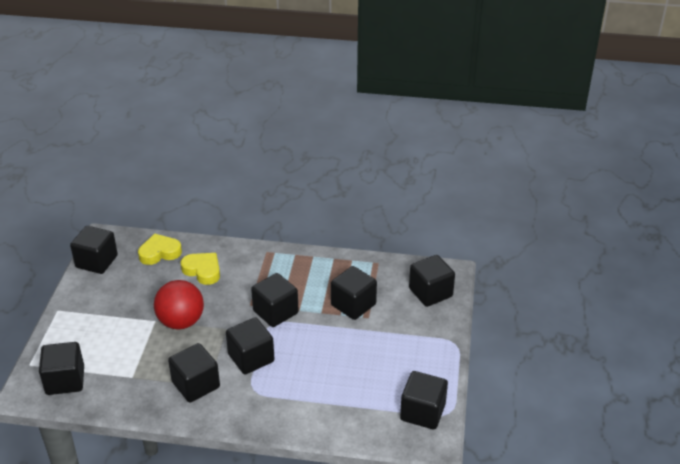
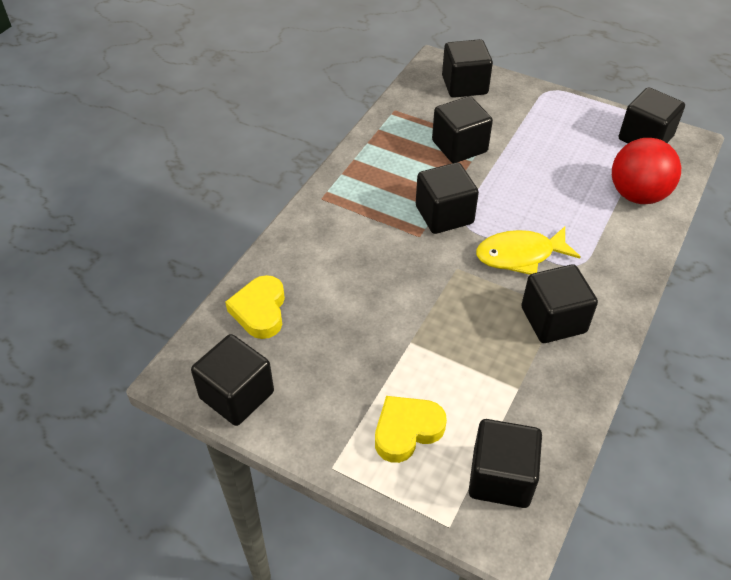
camera: 70 degrees left, 10 degrees up
red ball [154,280,204,330] -> red ball moved to [612,138,681,204]
yellow heart [181,253,220,285] -> yellow heart moved to [375,396,447,463]
black cube [226,317,275,374] -> yellow fish [476,226,581,275]

